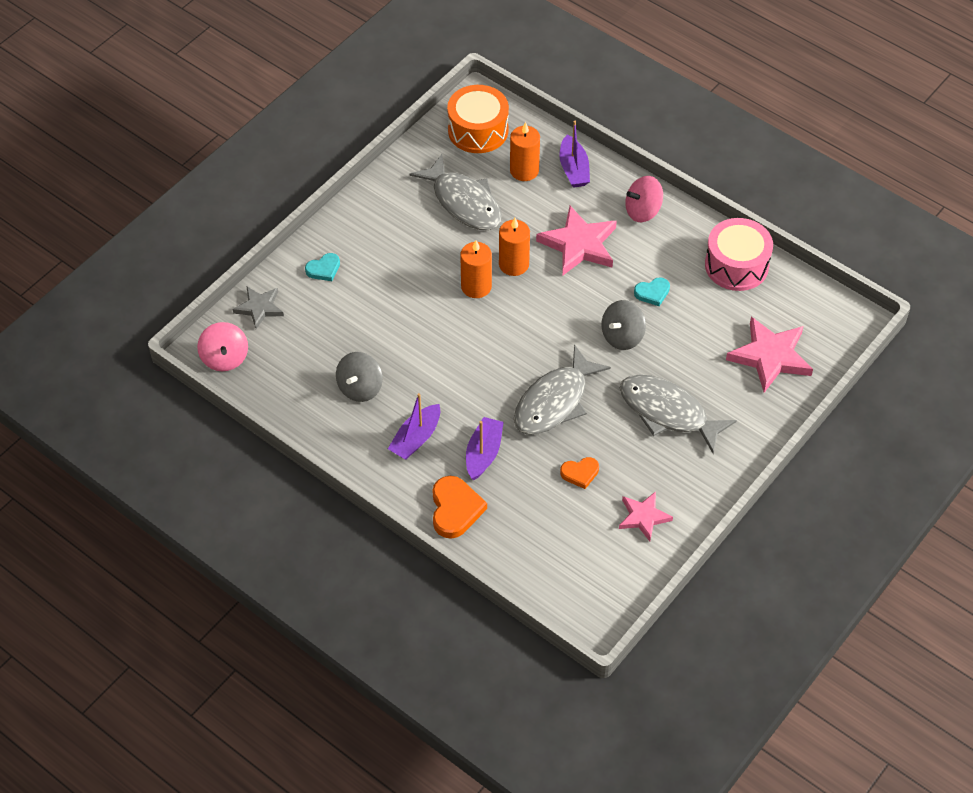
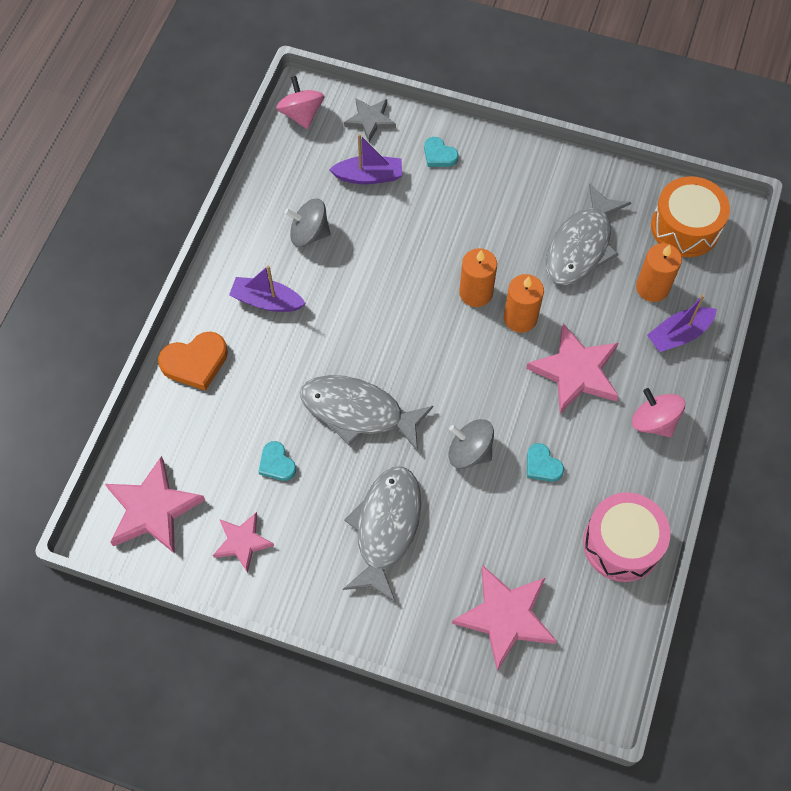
camera: 70 degrees right, 10 degrees up
pink spinning top [197,322,248,371] -> pink spinning top turned 105 degrees clockwise [276,76,325,129]
purple boat [466,417,504,480] -> purple boat moved to [329,134,402,184]
orange heart [560,457,599,489] -> turquoise heart [258,441,296,481]
none -> pink star [105,456,205,554]

